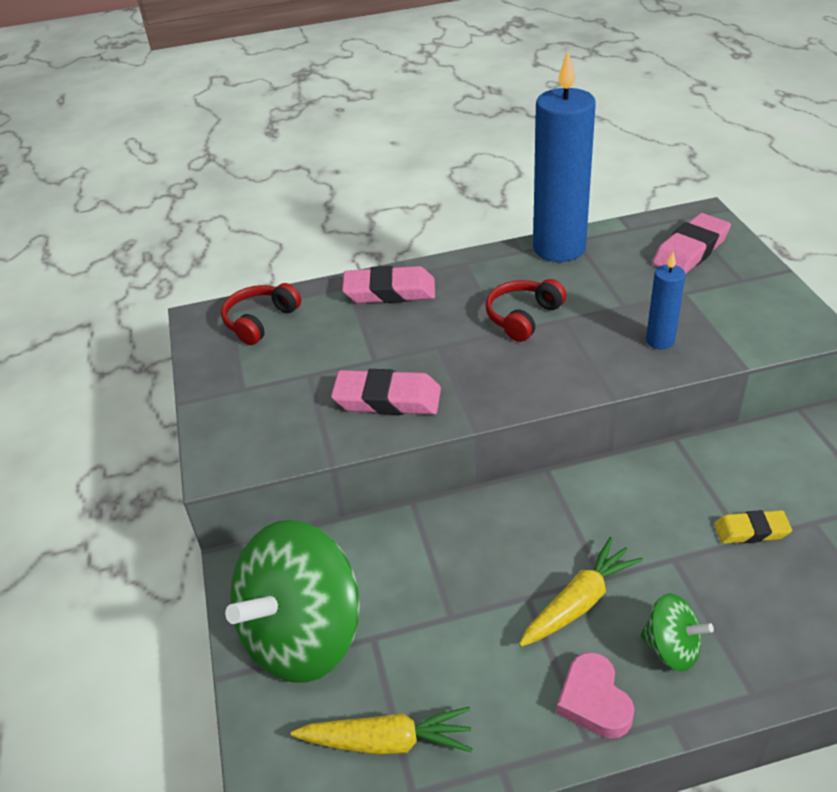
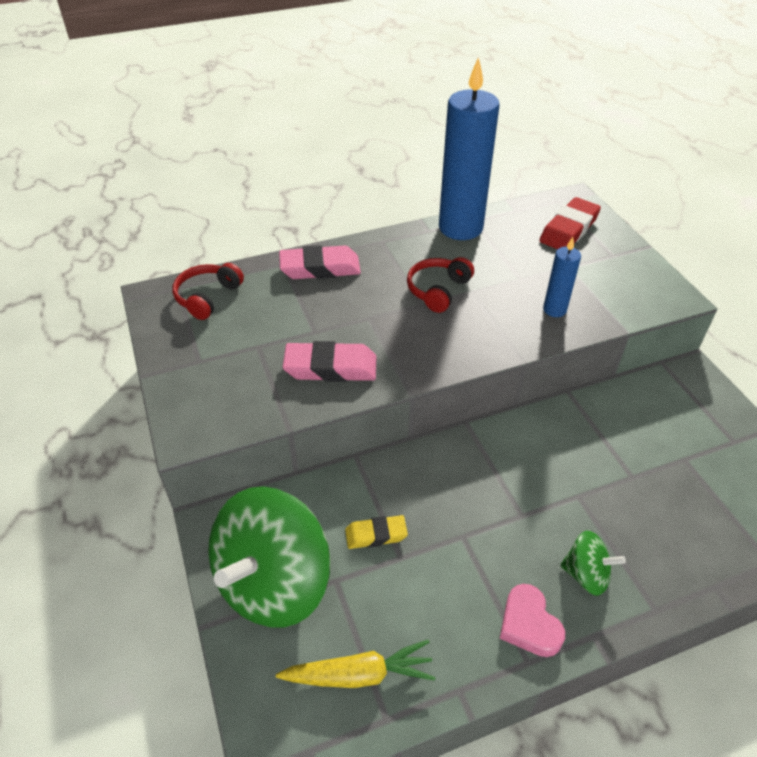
camera: 10 degrees left, 5 degrees up
yellow carrot [519,537,643,647] -> none
pink eraser [652,213,731,274] -> red eraser [539,197,601,249]
yellow eraser [714,510,792,544] -> yellow eraser moved to [345,515,408,549]

